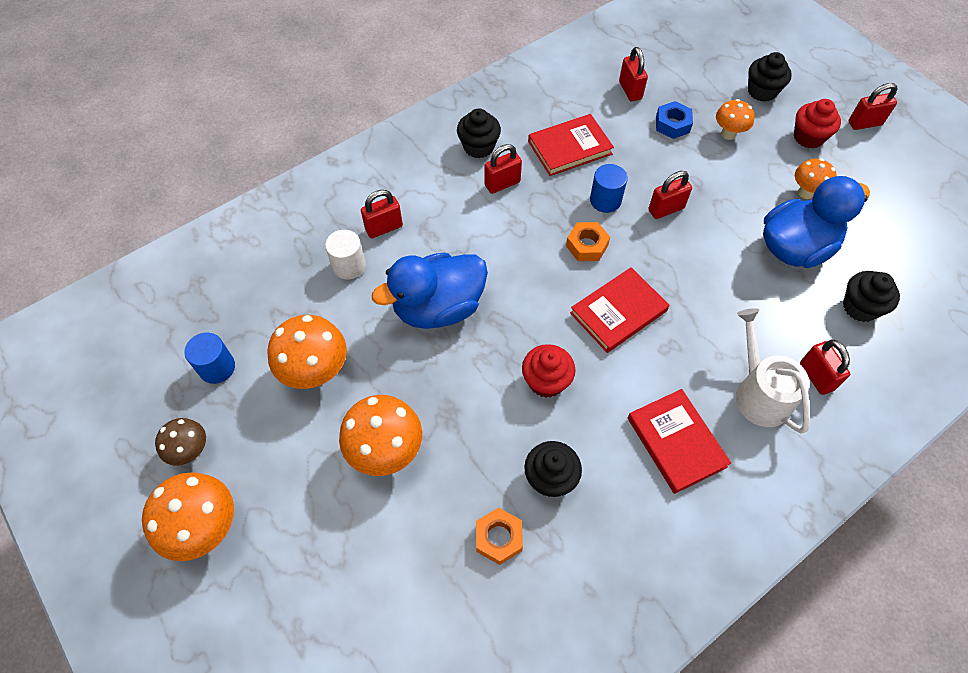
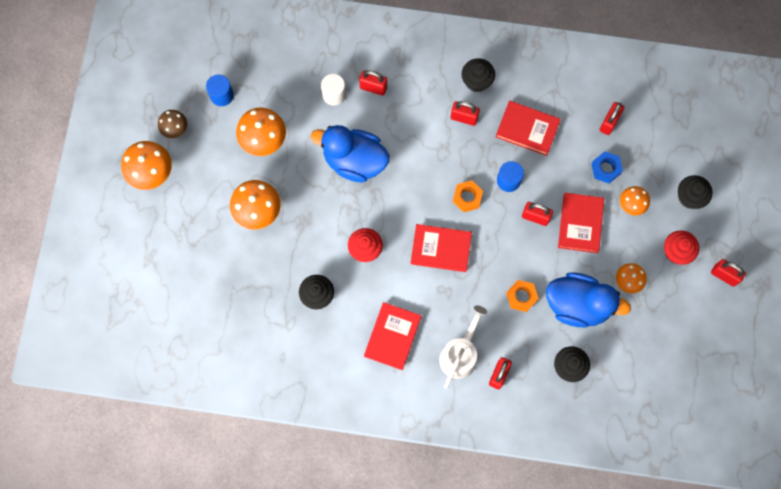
camera: 45 degrees right, 15 degrees up
orange nut [476,507,523,565] -> orange nut moved to [506,280,539,312]
none -> red book [558,193,604,253]

